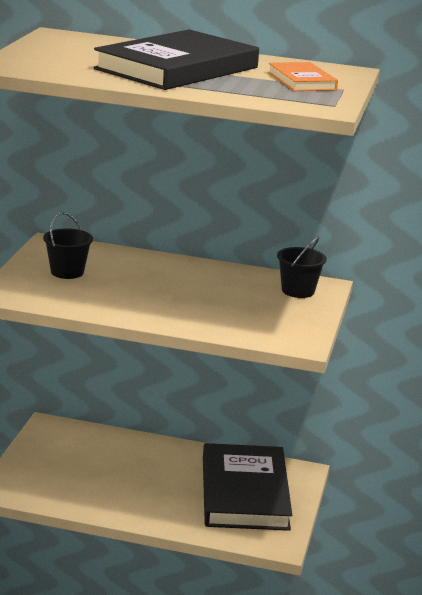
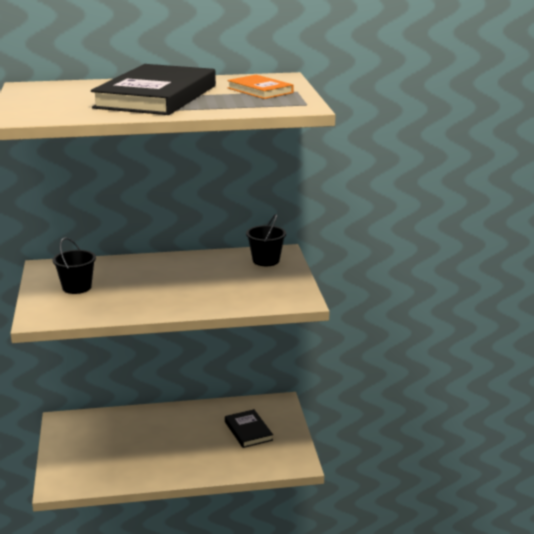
camera: 20 degrees left, 0 degrees up
black book [203,443,292,531] -> black book [225,409,273,448], size x0.48

